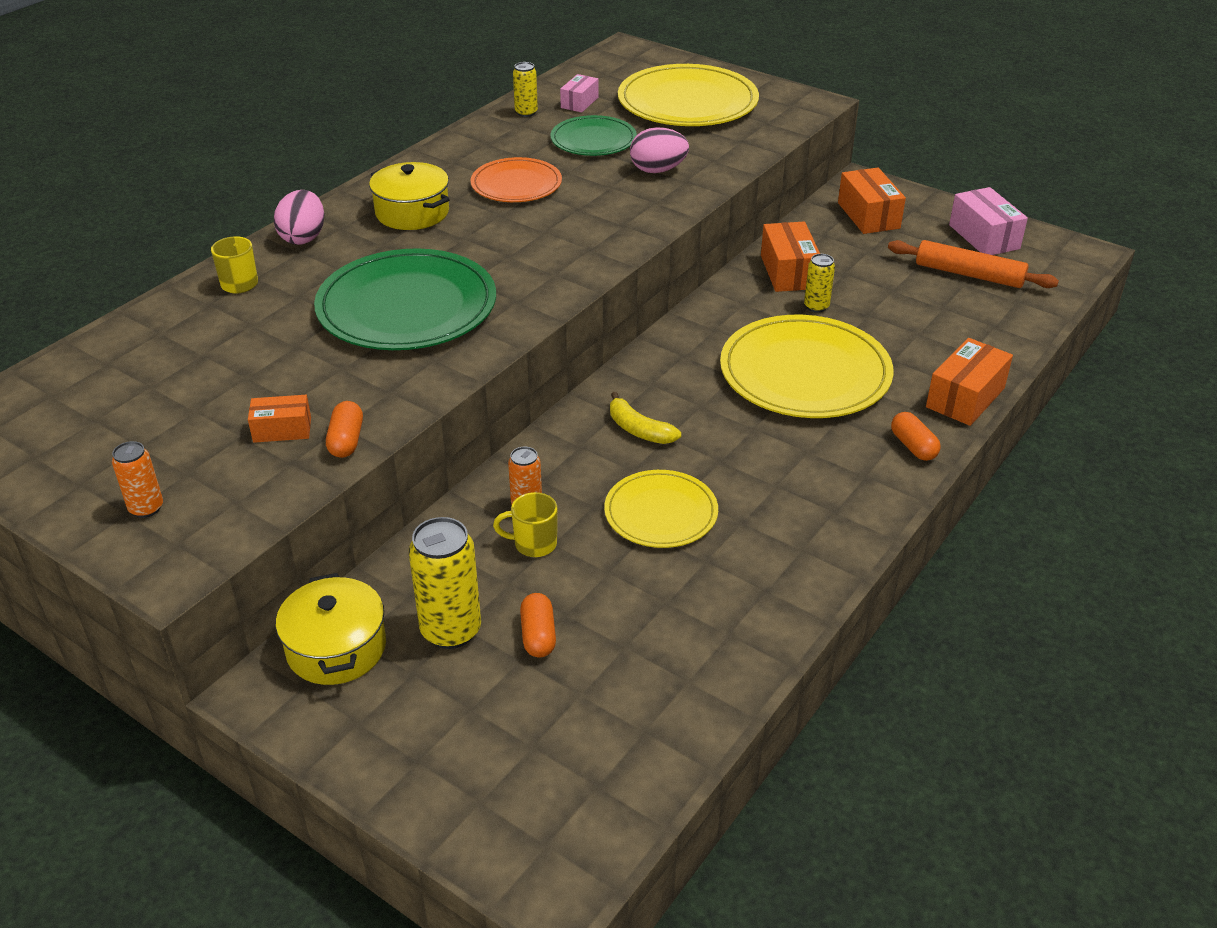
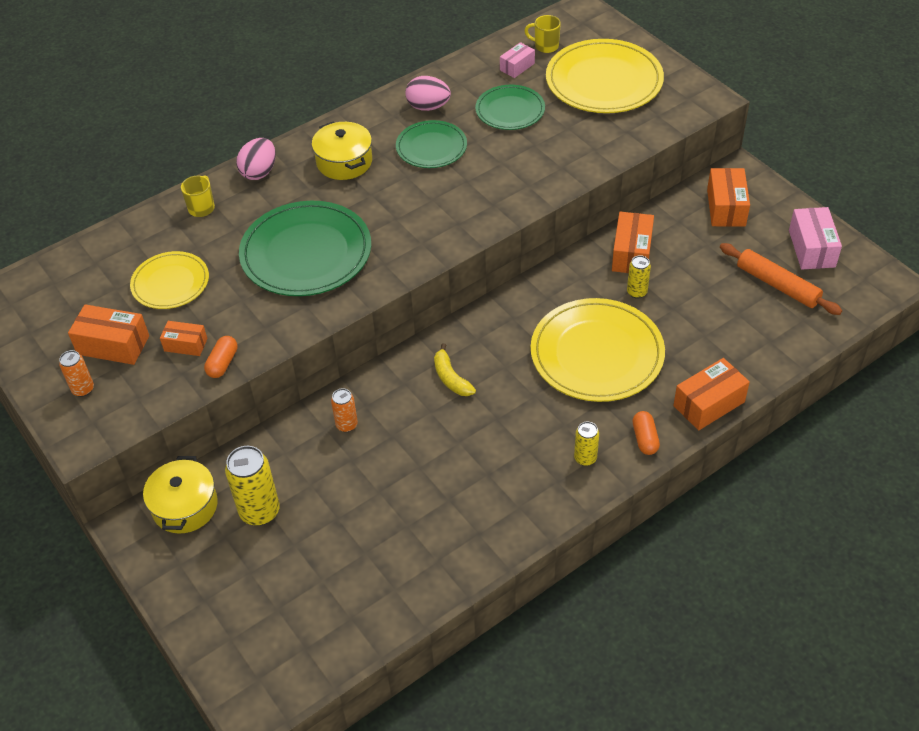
camera: 20 degrees right, 10 degrees up
orange plate [471,157,562,202] -> green plate [396,120,467,168]
yellow mug [493,492,557,557] -> yellow mug moved to [524,15,561,53]
yellow can [513,62,538,117] -> yellow can moved to [574,422,599,466]
orange capsule [520,593,556,657] -> none
yellow plate [604,470,718,548] -> yellow plate moved to [130,251,209,309]
pink egg [630,127,689,173] -> pink egg moved to [405,76,451,111]
none -> orange box [68,304,149,365]

